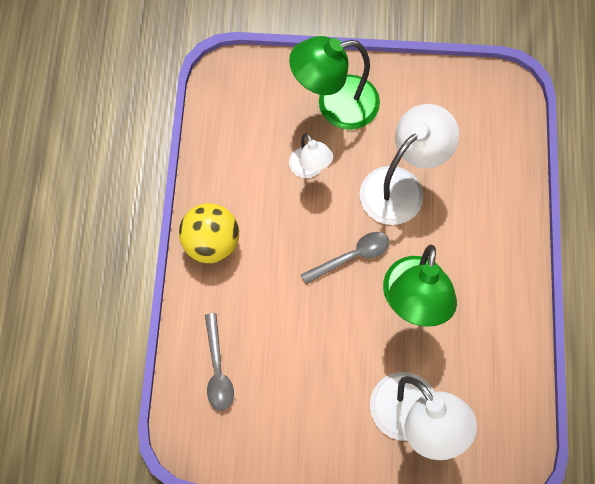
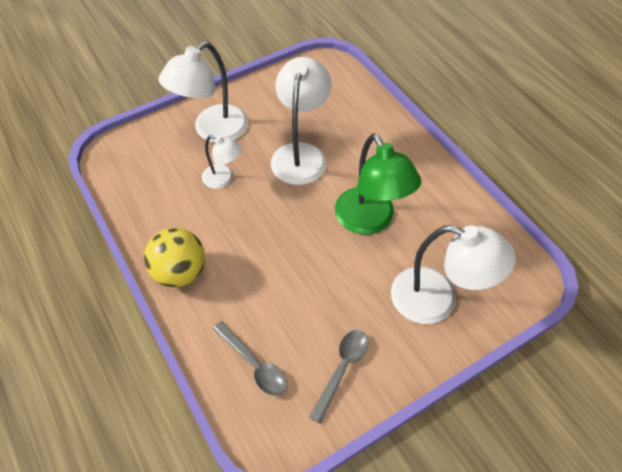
camera: 35 degrees left, 15 degrees down
green lamp [289,36,380,130] -> white lamp [159,42,248,143]
grey spoon [301,232,390,284] -> grey spoon moved to [309,330,368,424]

